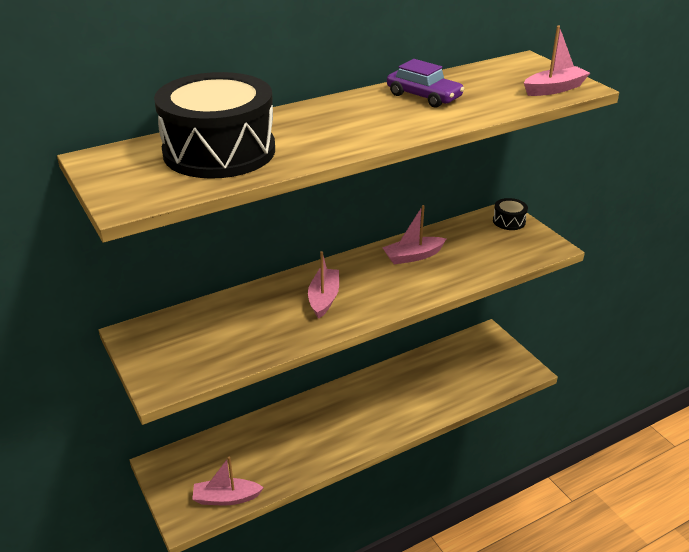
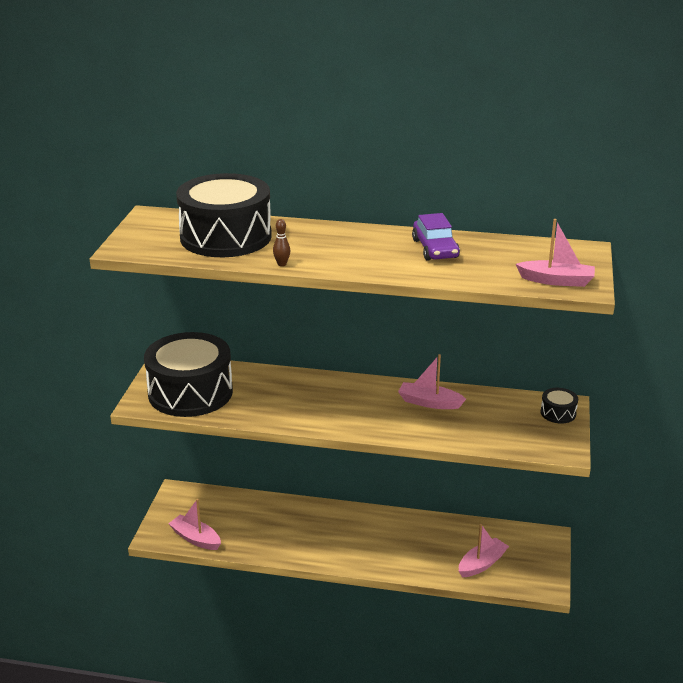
camera: 40 degrees right, 5 degrees down
pink boat [308,251,339,319] -> pink boat moved to [459,524,509,577]
none -> black drum [144,332,233,417]
none -> brown bowling pin [273,219,290,266]

